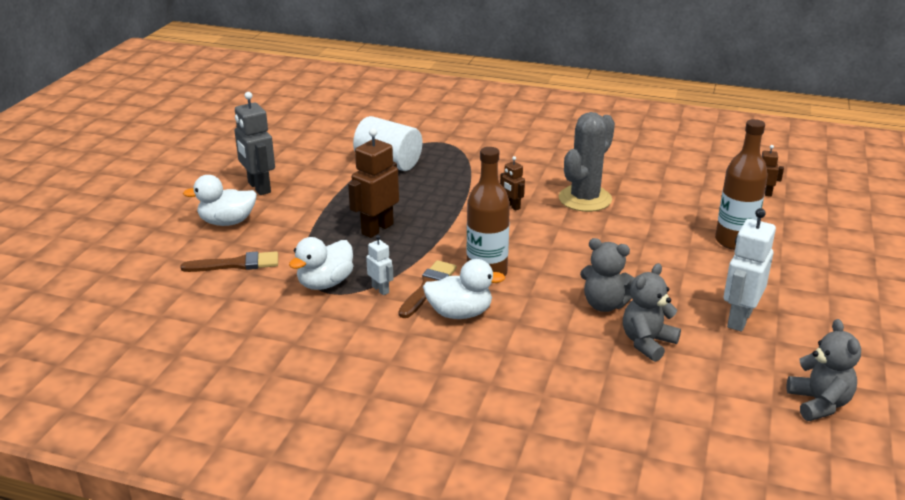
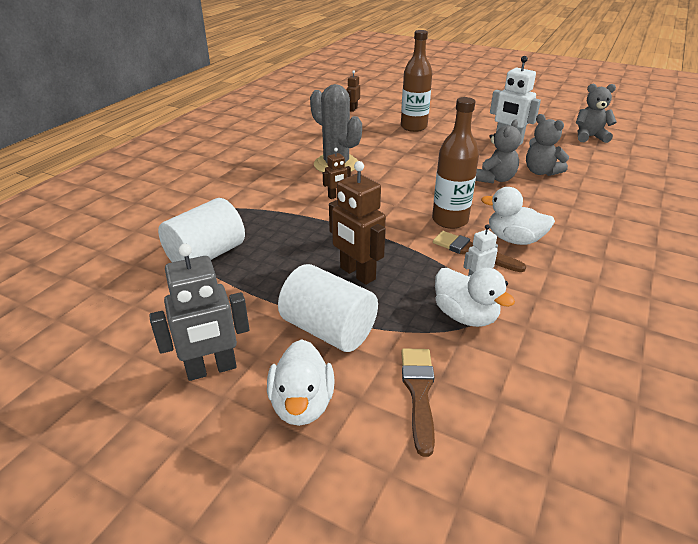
camera: 80 degrees left, 5 degrees up
white duck [423,259,505,319] -> white duck turned 75 degrees counterclockwise [481,187,555,245]
none -> white cylinder [278,264,378,352]

